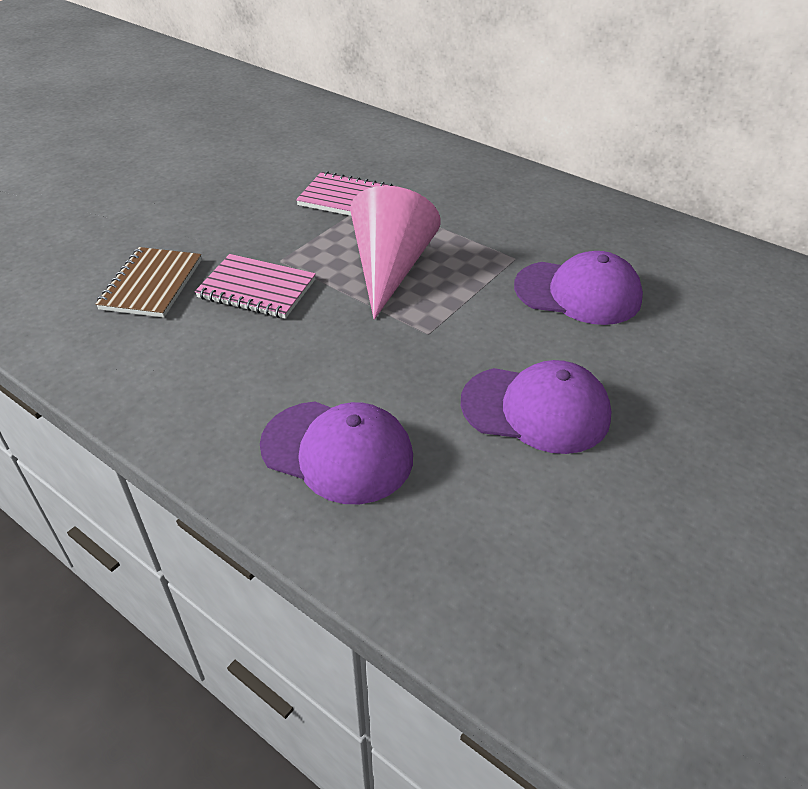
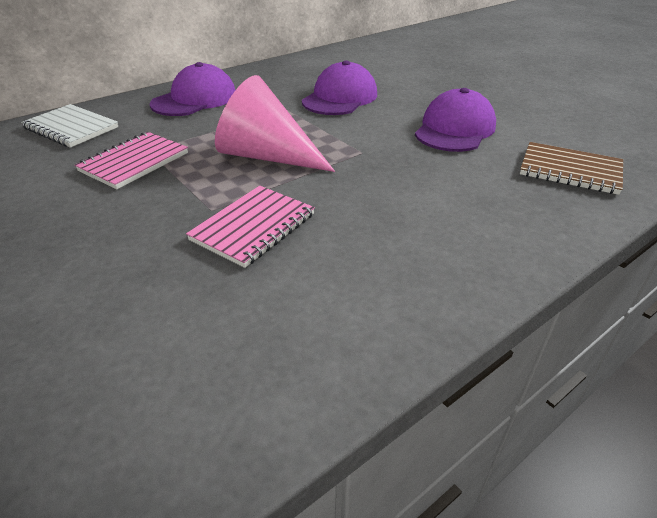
camera: 75 degrees left, 5 degrees down
brown notebook [96,247,202,318] -> brown notebook moved to [520,142,623,195]
purple cap [260,401,413,504] -> purple cap moved to [150,62,235,116]
none -> white notebook [21,104,118,148]

